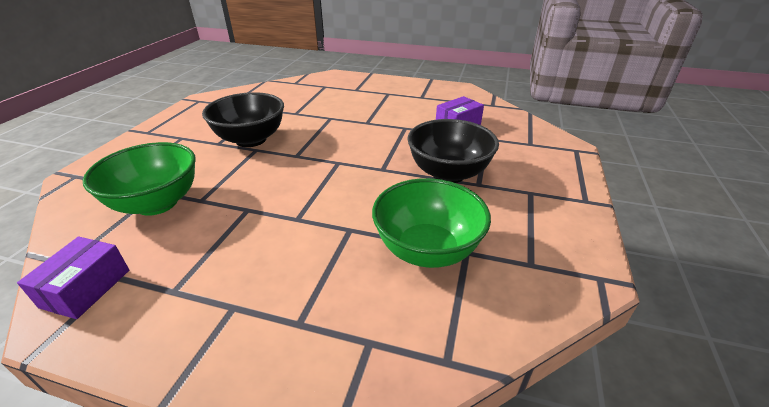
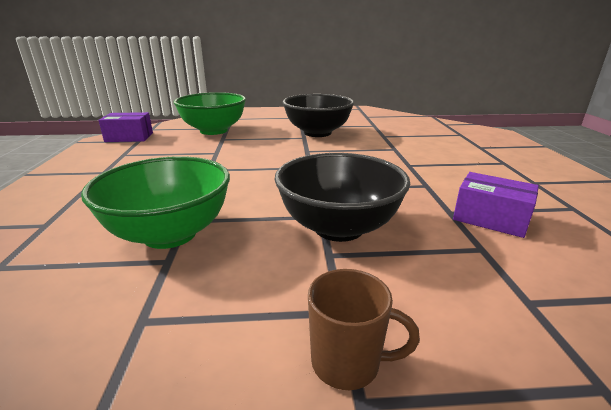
camera: 70 degrees right, 10 degrees down
none -> brown mug [308,269,420,390]

